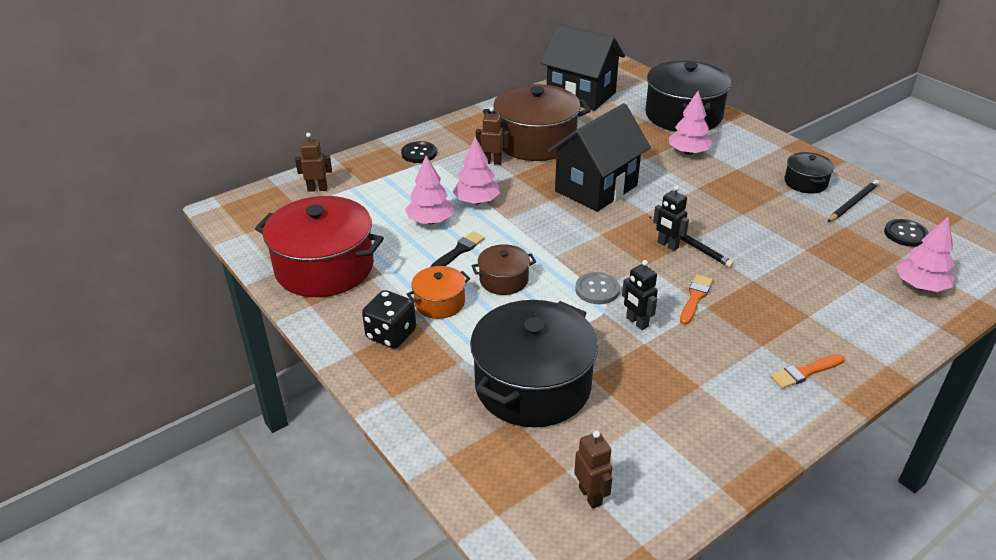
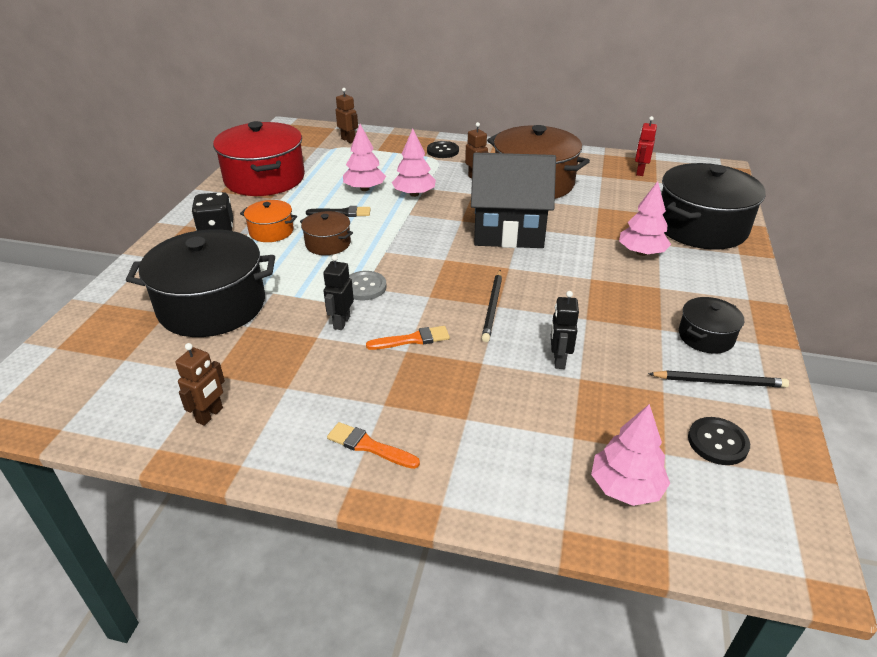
camera: 50 degrees right, 0 degrees up
black house [541,24,625,111] -> red robot [635,116,657,176]
brown robot [574,431,612,509] -> brown robot moved to [175,343,225,426]
black robot [653,185,689,251] -> black robot moved to [551,291,579,369]

